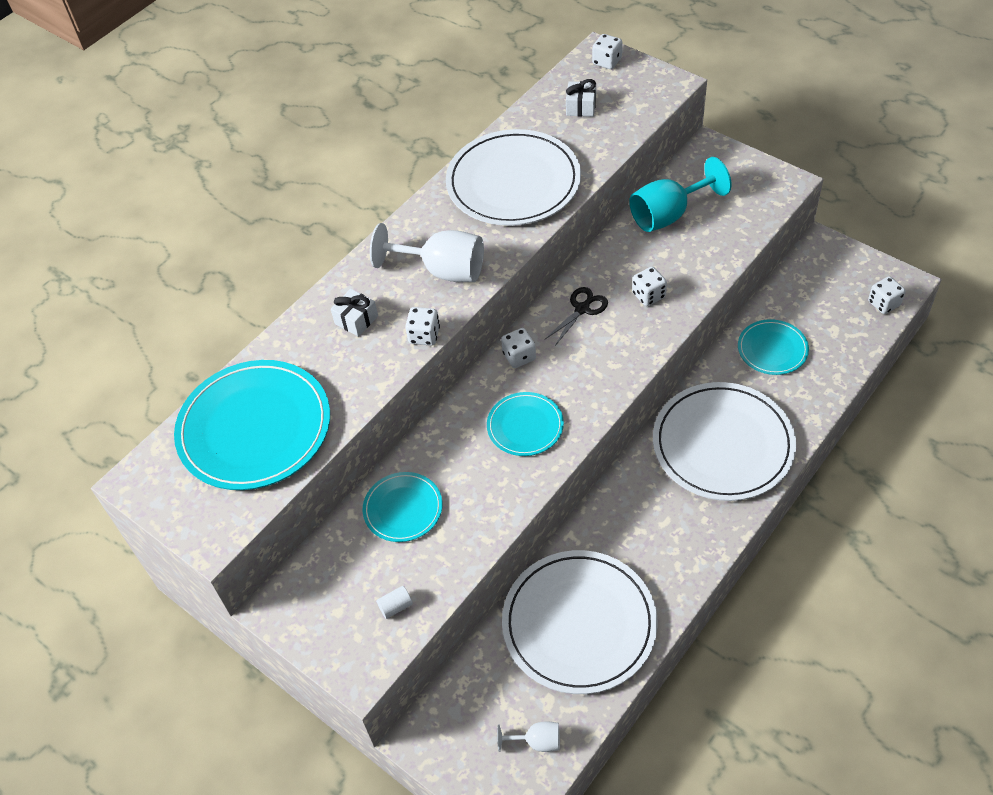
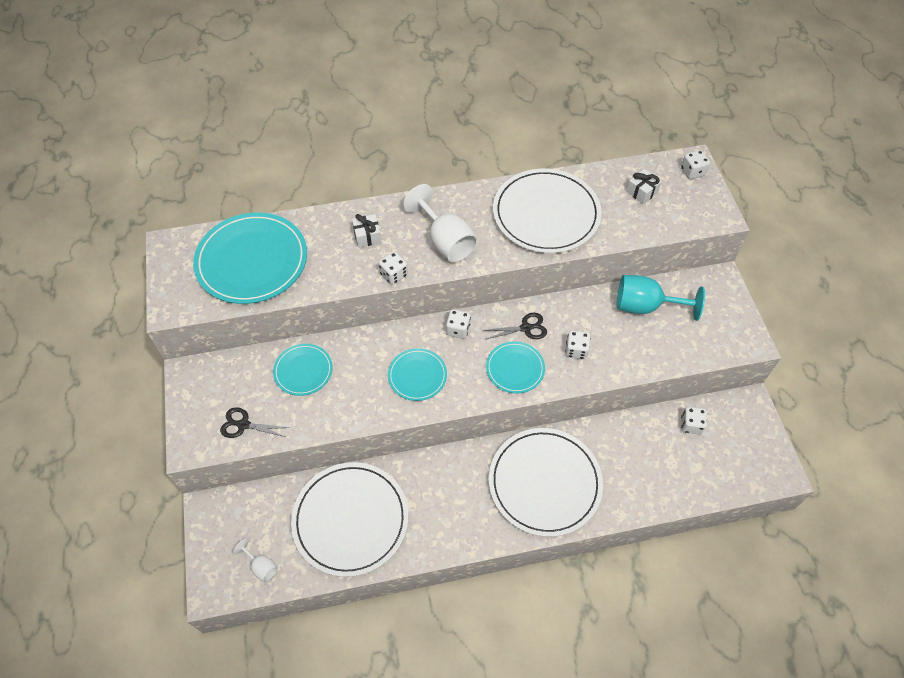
camera: 35 degrees right, 5 degrees up
white cylinder [376,586,413,619] -> black scissors [220,407,288,438]
turquoise plate [738,319,809,375] -> turquoise plate moved to [486,341,545,393]
white dice [868,276,906,314] -> white dice moved to [681,407,707,435]

